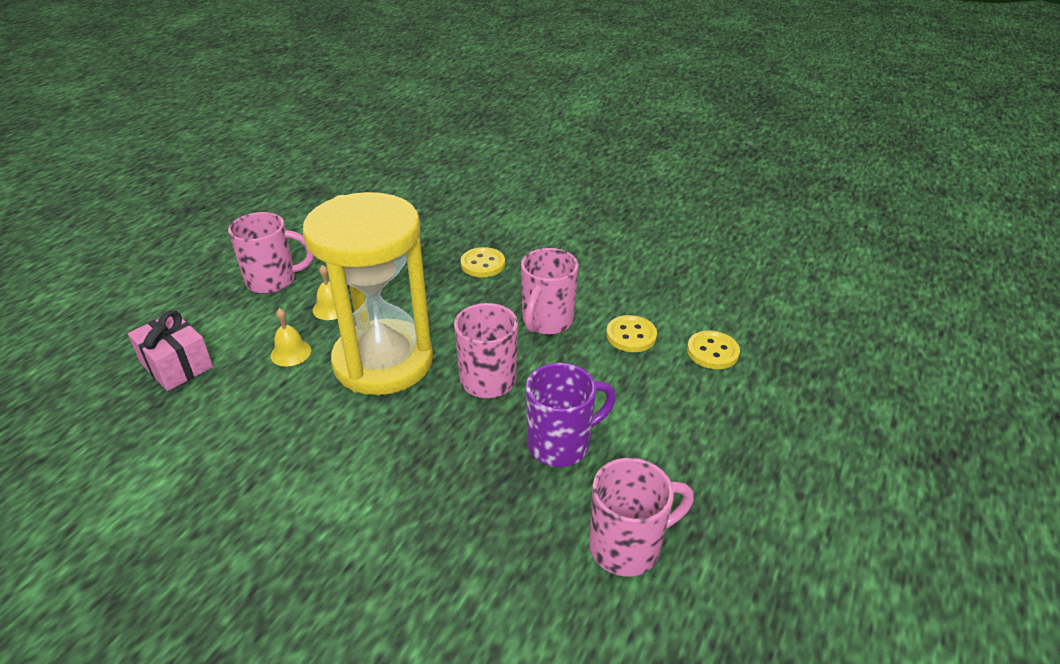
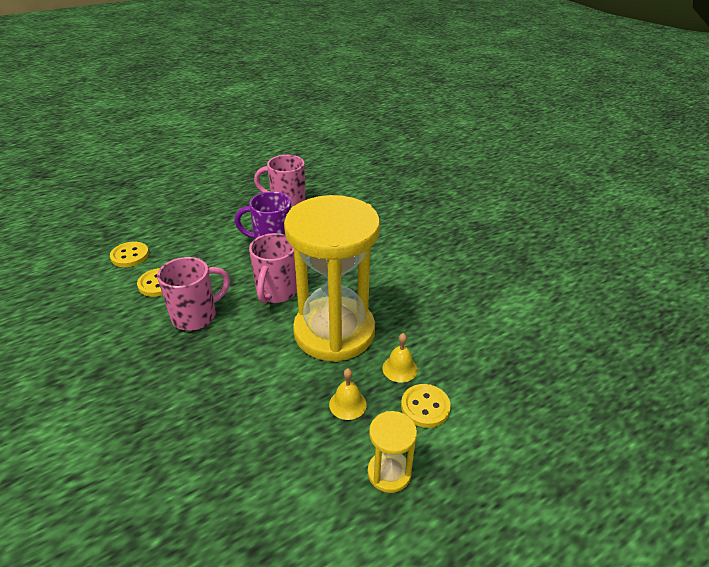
camera: 150 degrees left, 0 degrees up
pink gift [128,311,213,391] -> none
pink mug [228,212,314,294] -> yellow hourglass [368,411,417,493]
yellow button [461,247,505,277] -> yellow button moved to [401,384,451,428]

